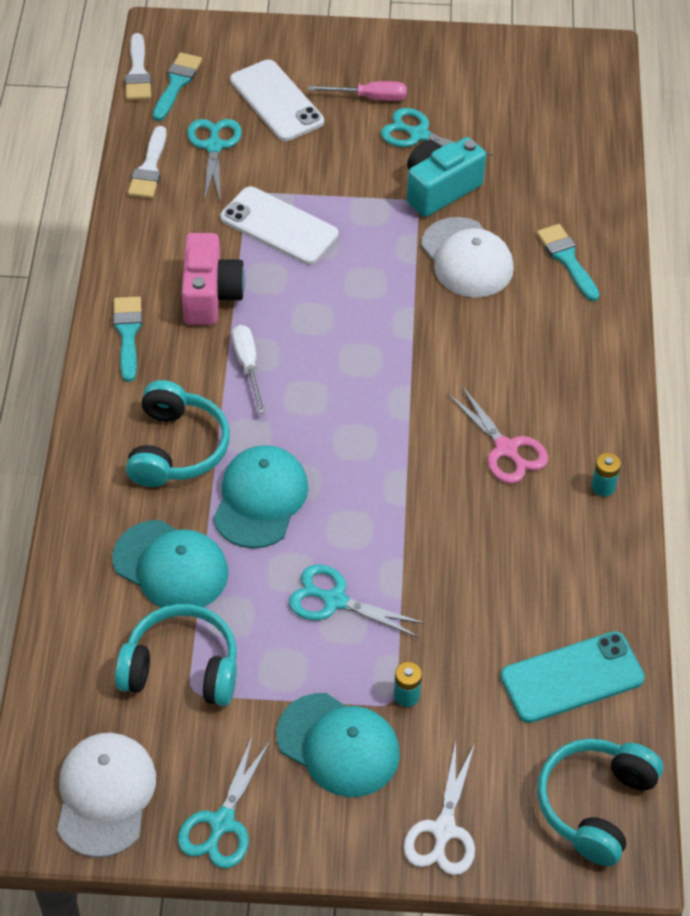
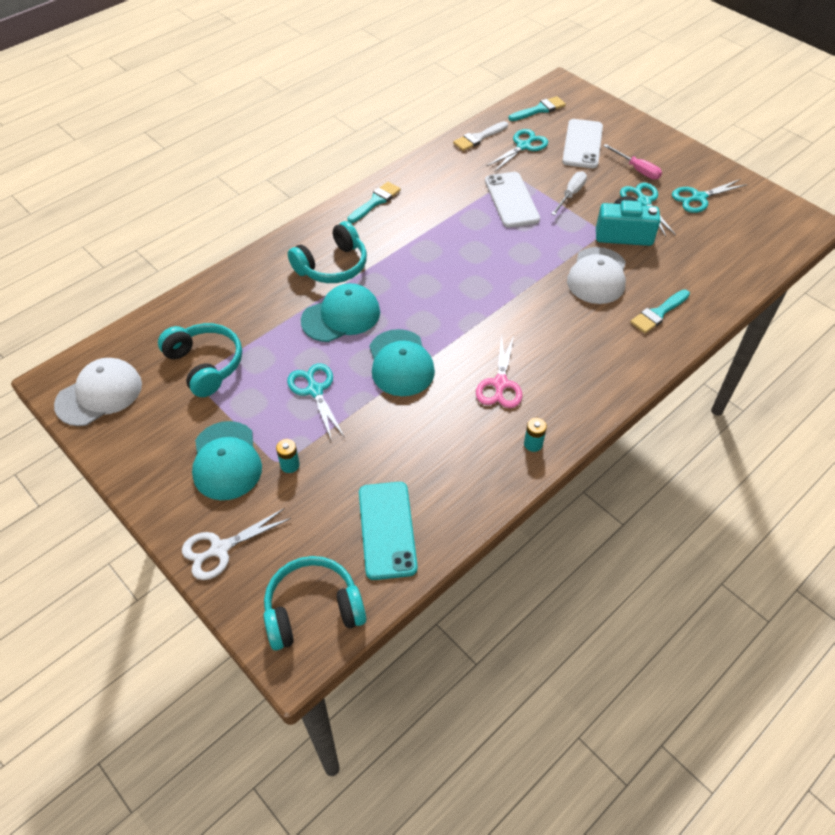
camera: 45 degrees right, 0 degrees up
turquoise cap [112,520,228,608] -> turquoise cap moved to [370,329,435,396]
white brush [125,33,151,100] -> none
turquoise scissors [178,735,271,868] -> turquoise scissors moved to [672,179,748,213]
pink camera [182,233,245,325] -> none
white screwdriver [232,325,266,414] -> white screwdriver moved to [551,171,587,215]
turquoise phone [500,631,645,723] -> turquoise phone turned 60 degrees clockwise [359,482,418,580]
turquoise brush [537,224,600,301] -> turquoise brush turned 150 degrees counterclockwise [630,290,690,333]

